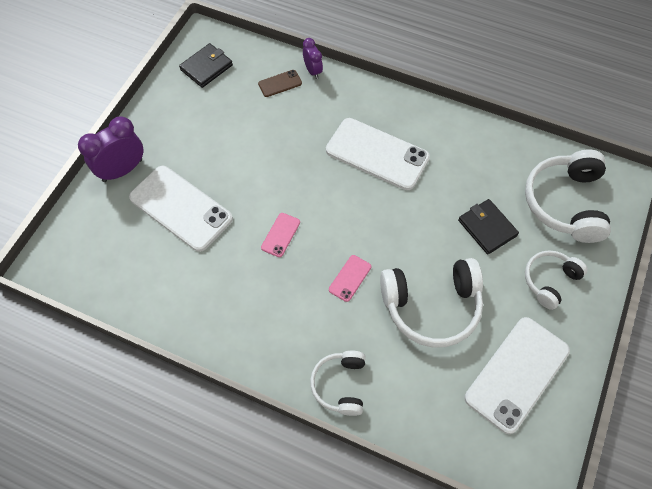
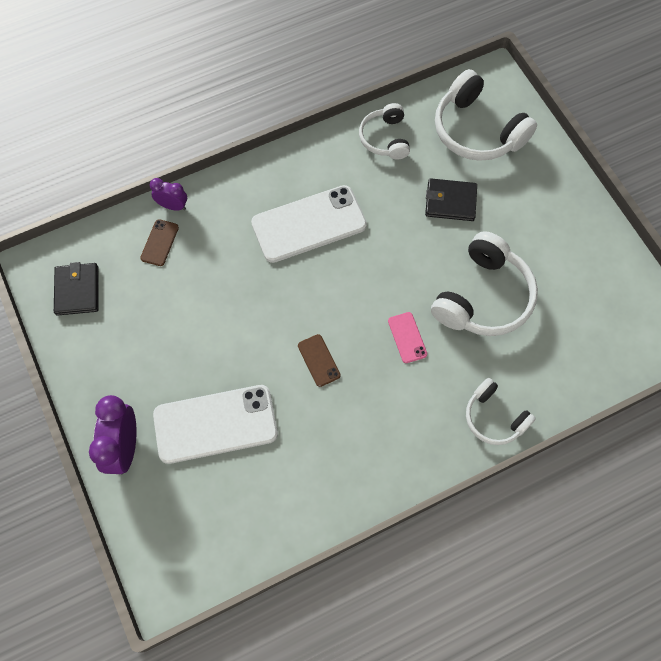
camera: 50 degrees left, 5 degrees up
pink phone [261,213,300,257] -> brown phone [298,334,341,387]
white phone [464,317,570,434] -> none
white headphones [525,250,588,310] -> white headphones moved to [359,103,410,159]

